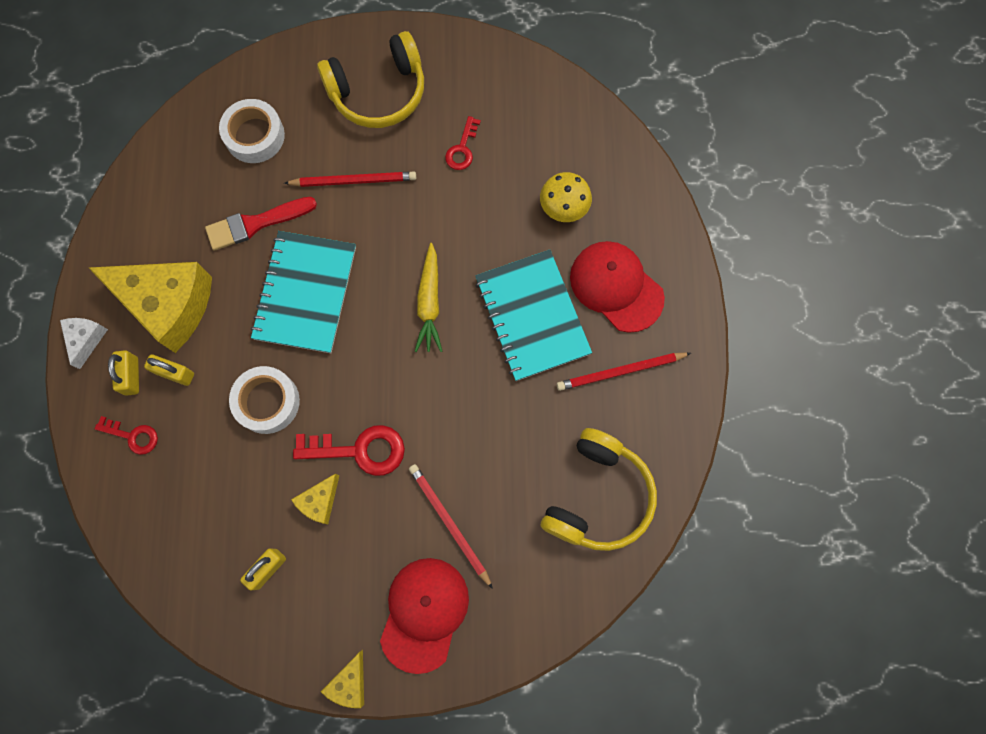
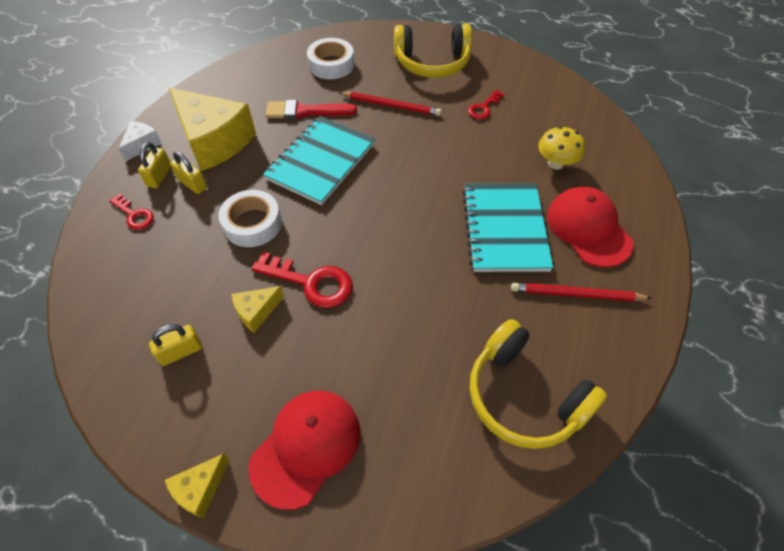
camera: 20 degrees right, 20 degrees down
red pencil [409,464,493,589] -> none
yellow carrot [415,243,442,352] -> none
yellow headphones [541,428,657,551] -> yellow headphones turned 90 degrees clockwise [470,319,607,449]

